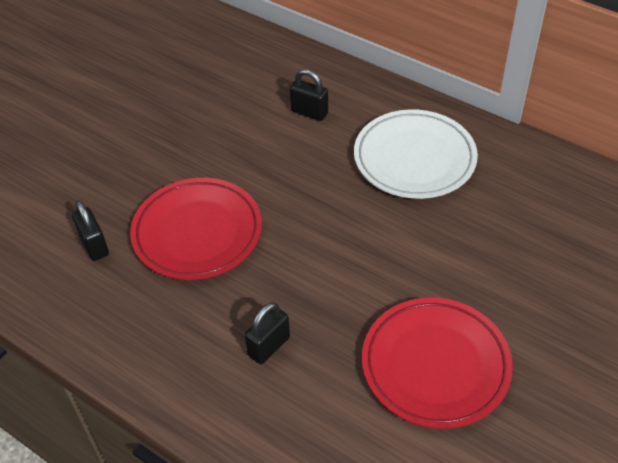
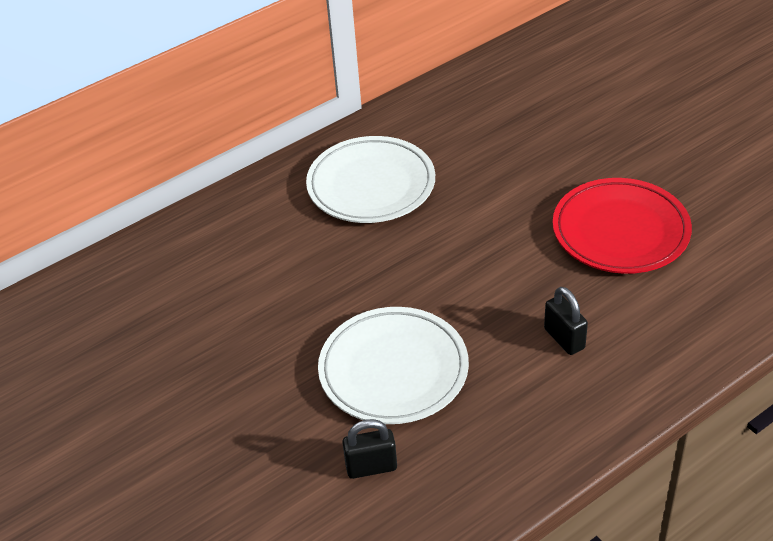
camera: 70 degrees left, 5 degrees down
red plate [130,178,262,280] -> white plate [318,307,469,424]
black padlock [290,69,328,121] -> none

